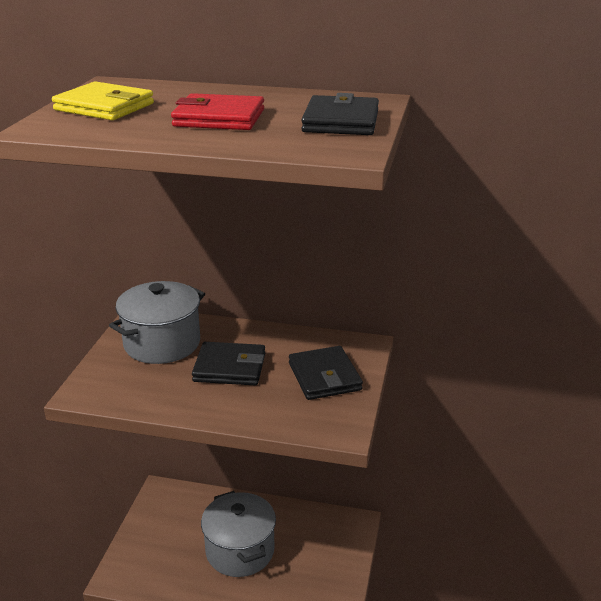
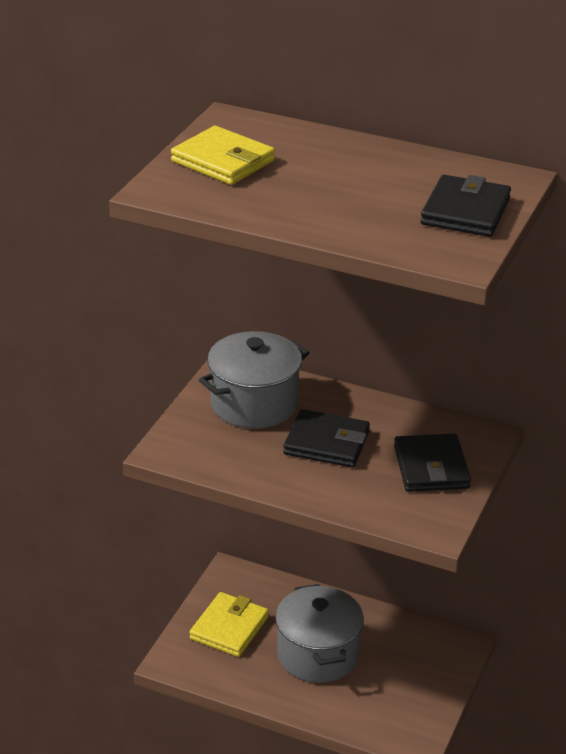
camera: 10 degrees right, 5 degrees up
red wallet [171,93,264,130] -> none
none -> yellow wallet [189,592,269,657]

